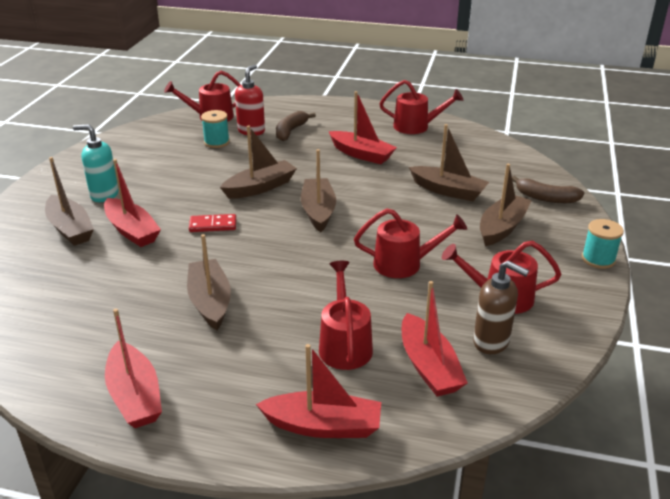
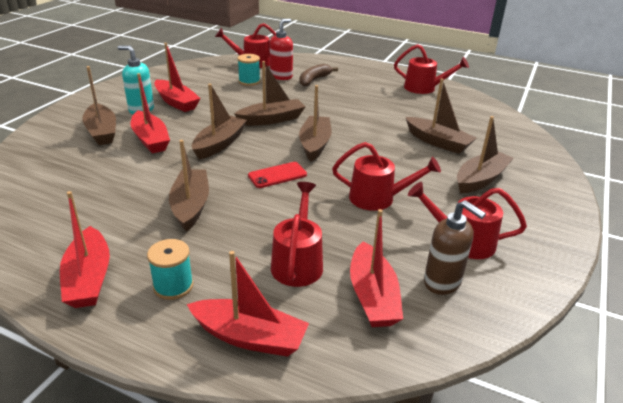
camera: 10 degrees right, 0 degrees up
red domino [189,214,236,232] -> brown boat [192,84,247,159]
red boat [329,91,397,164] -> red boat moved to [154,43,201,112]
brown banana [512,176,584,203] -> none
turquoise spool [582,219,624,269] -> turquoise spool moved to [147,239,193,300]
none -> red phone [248,162,307,188]

